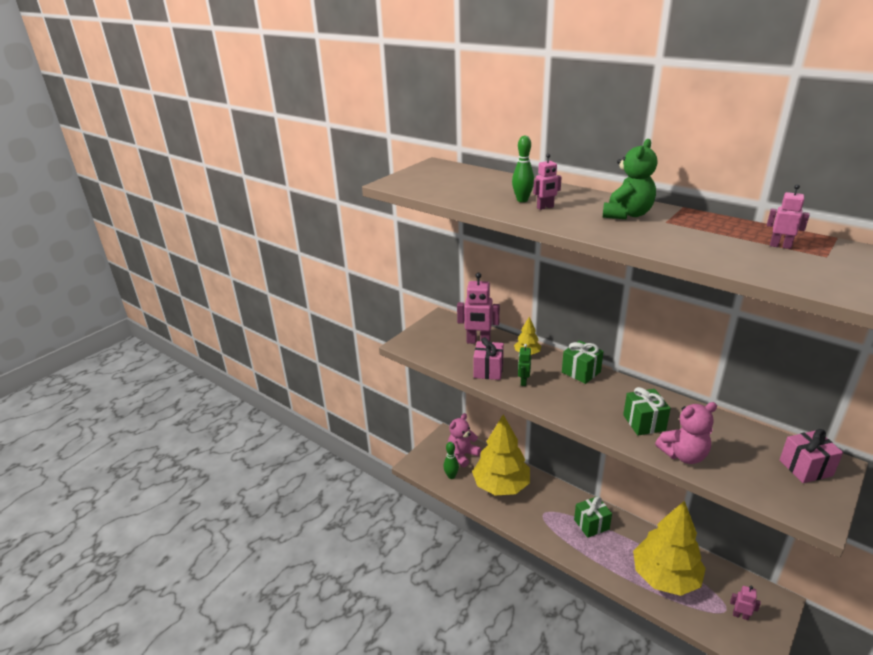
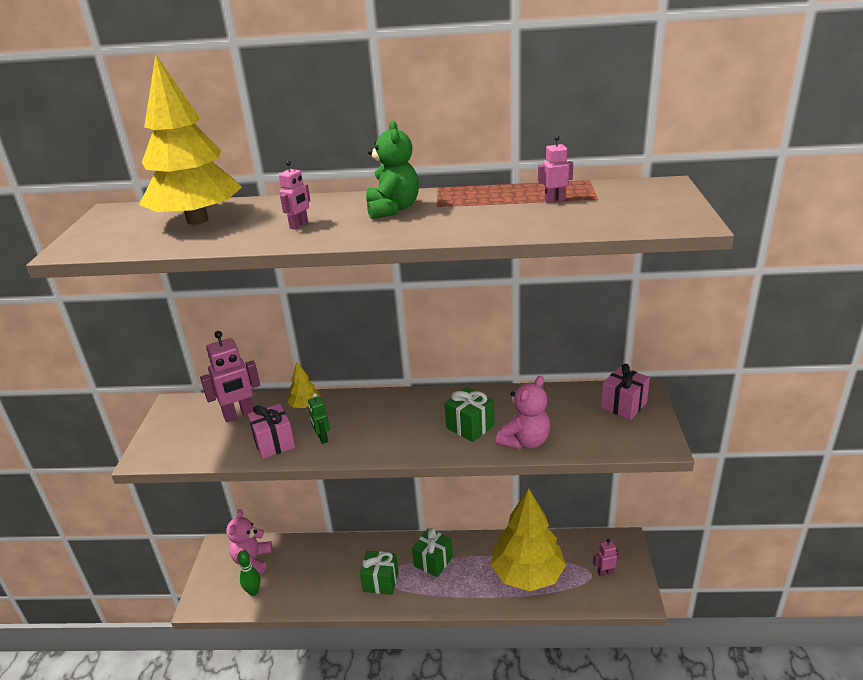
camera: 35 degrees left, 0 degrees up
yellow tree [472,415,530,495] -> yellow tree moved to [139,55,242,225]
green bowling pin [512,136,534,202] -> none
green gift [562,340,604,384] -> green gift moved to [360,551,399,595]

